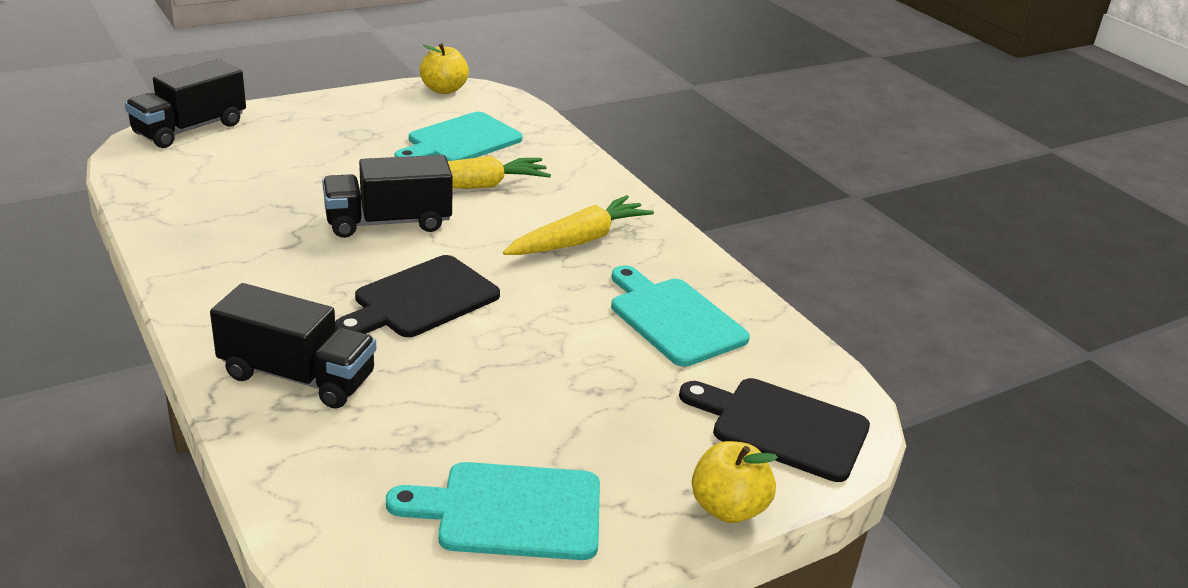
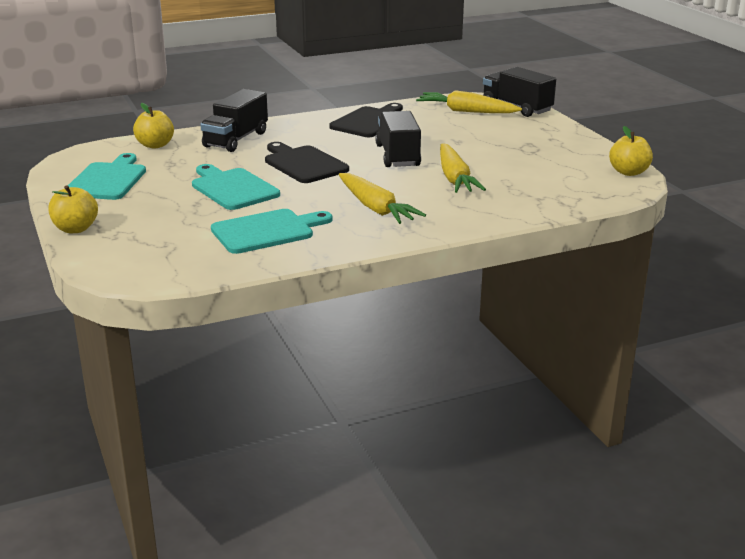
camera: 100 degrees right, 5 degrees down
turquoise cutting board [395,112,522,161] -> turquoise cutting board moved to [192,164,280,210]
black cutting board [679,378,870,482] -> black cutting board moved to [329,103,403,137]
none -> yellow apple [133,103,174,149]
none -> yellow carrot [416,90,522,113]

